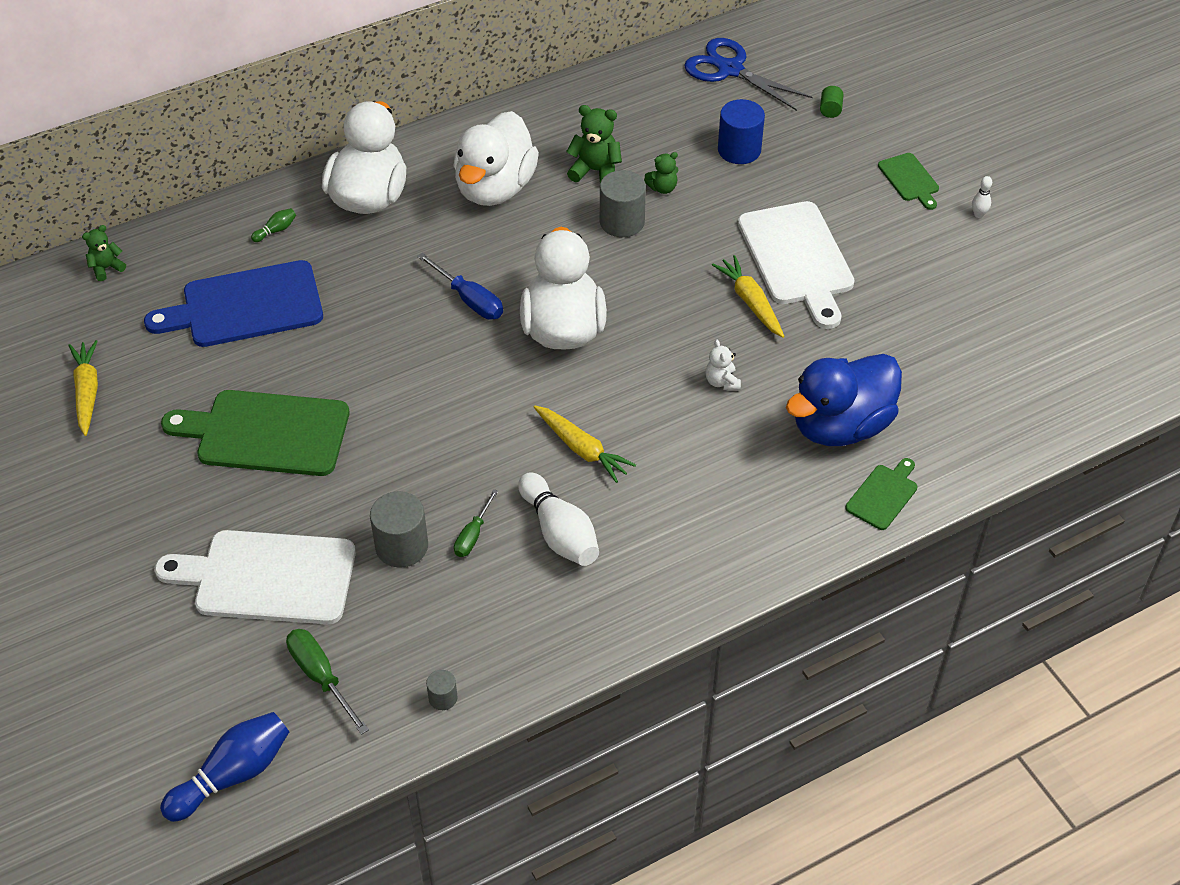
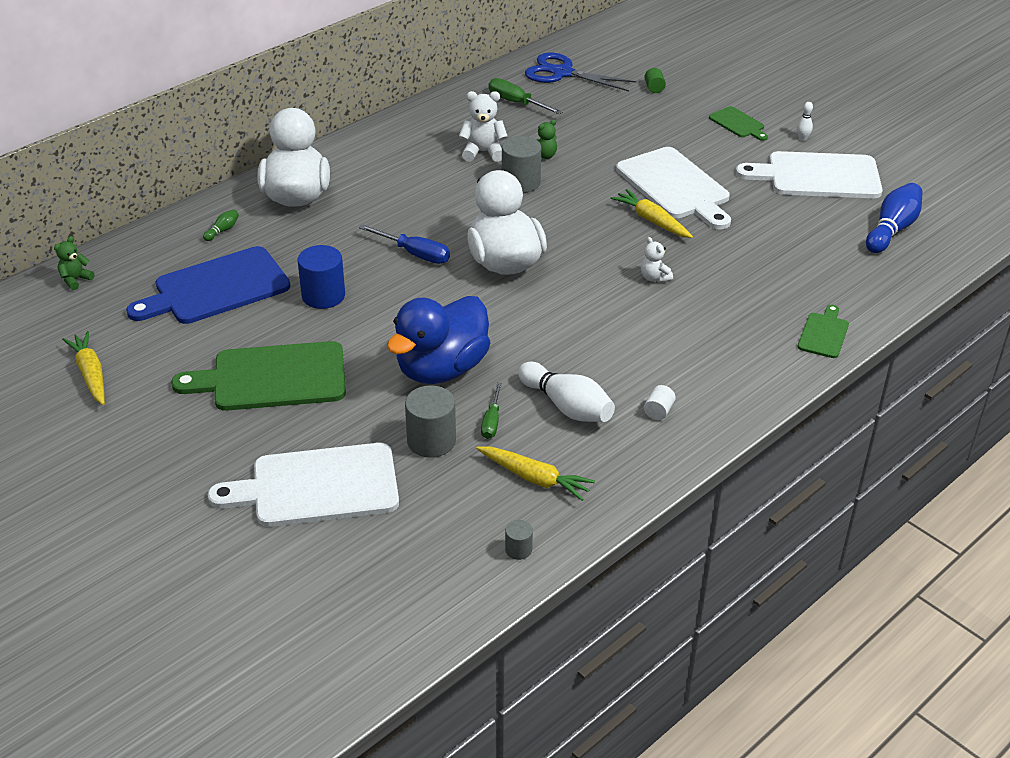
camera: 15 degrees left, 10 degrees down
blue bowling pin [160,712,289,822] -> blue bowling pin moved to [866,183,922,253]
green screwdriver [286,629,369,735] -> green screwdriver moved to [489,78,563,115]
white duck [453,111,539,206] -> none
yellow carrot [534,405,636,483] -> yellow carrot moved to [476,447,595,501]
green teddy bear [566,105,622,183] -> white teddy bear [459,91,508,162]
blue cylinder [718,99,765,164] -> blue cylinder moved to [298,245,345,309]
blue duck [786,354,902,446] -> blue duck moved to [387,296,490,384]
none -> white cylinder [644,385,676,420]
none -> white cutting board [736,151,883,198]

